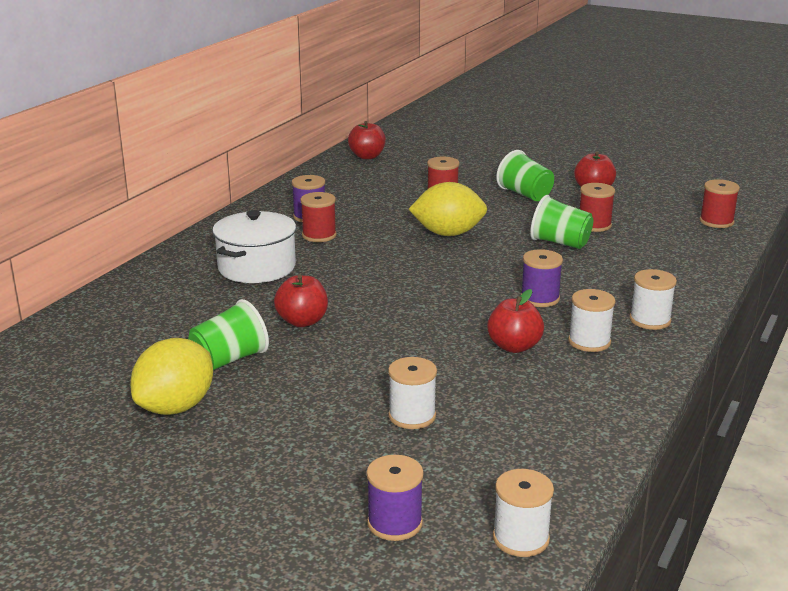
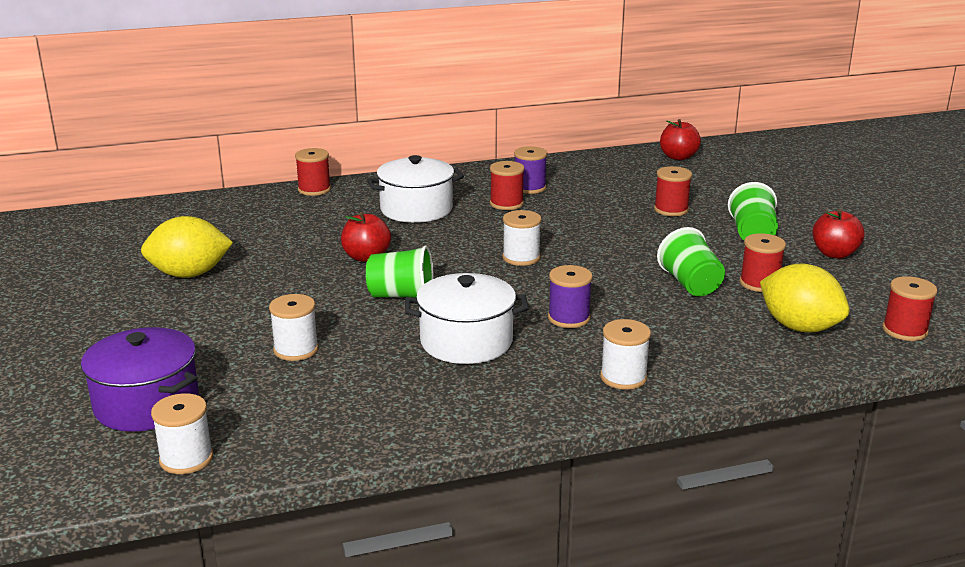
camera: 45 degrees right, 0 degrees up
green cup [188,299,269,370] -> green cup moved to [366,246,434,298]
purple spool [366,455,424,541] -> purple pot [81,327,199,432]
yellow lemon [409,182,487,236] -> yellow lemon moved to [760,264,850,333]
red apple [487,289,544,353] -> white pot [405,273,528,364]
white spool [568,289,616,352] -> white spool moved to [502,210,541,266]
none -> red spool [295,148,331,196]

